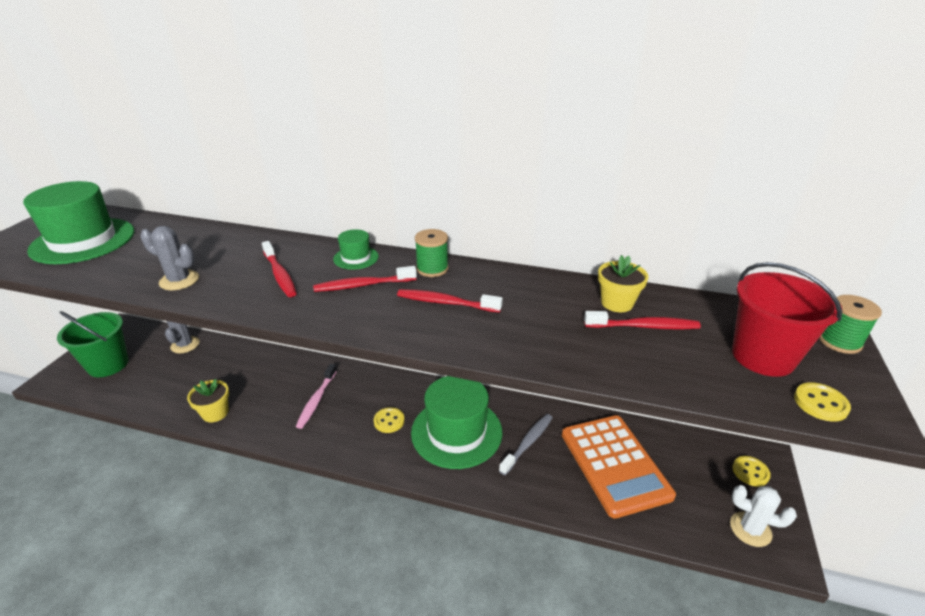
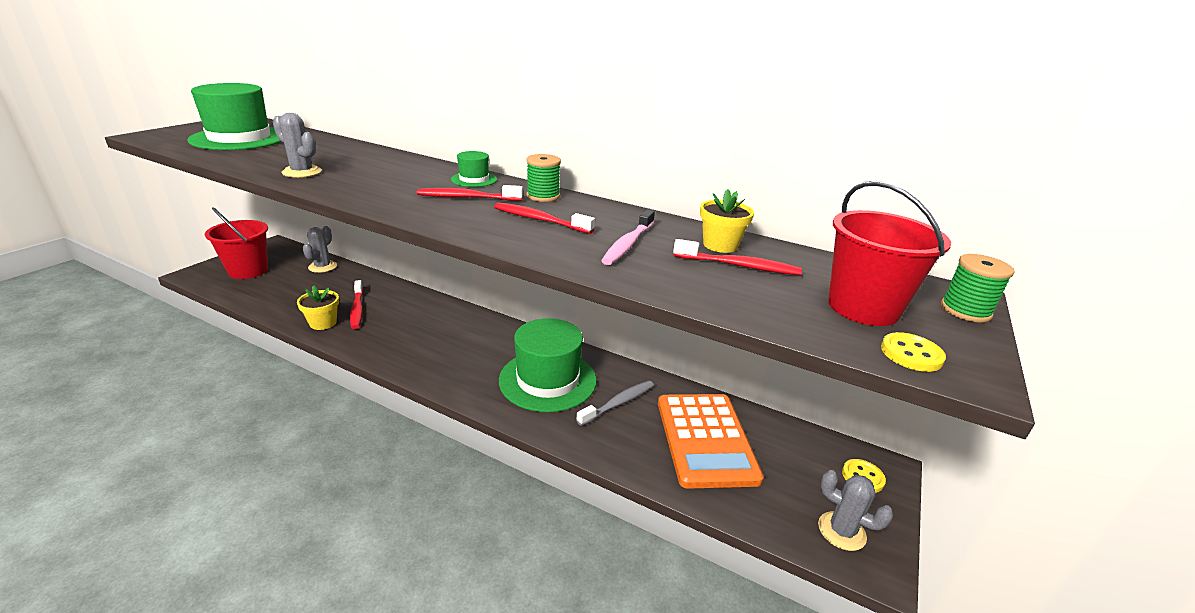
camera: 10 degrees right, 5 degrees down
green bucket [57,311,129,377] -> red bucket [205,207,268,279]
red toothbrush [262,241,297,297] -> red toothbrush moved to [350,280,363,329]
pink toothbrush [296,364,337,429] -> pink toothbrush moved to [601,209,655,265]
yellow button [374,407,405,433] -> none
white cactus [730,485,797,547] -> grey cactus [818,470,894,551]

